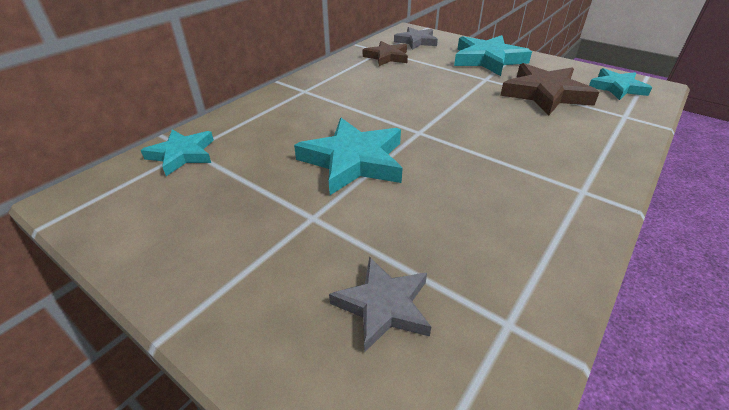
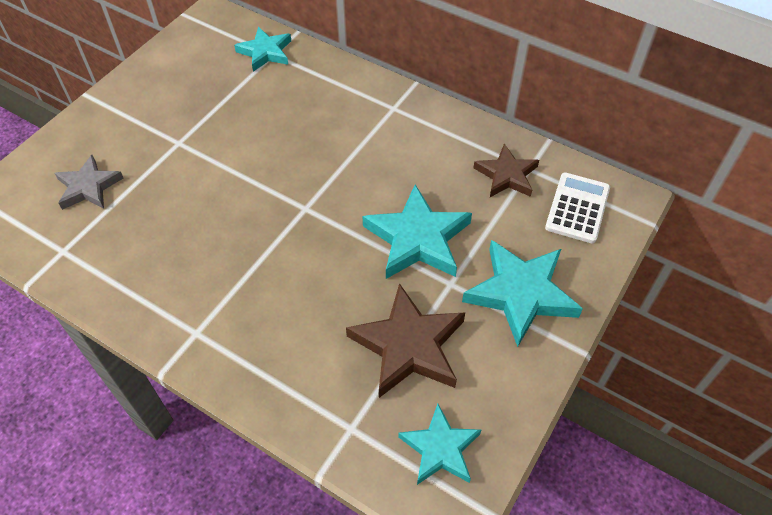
camera: 85 degrees right, 15 degrees up
turquoise star [294,118,403,195] -> turquoise star moved to [363,185,472,279]
grey star [394,27,438,50] -> white calculator [545,173,610,244]

